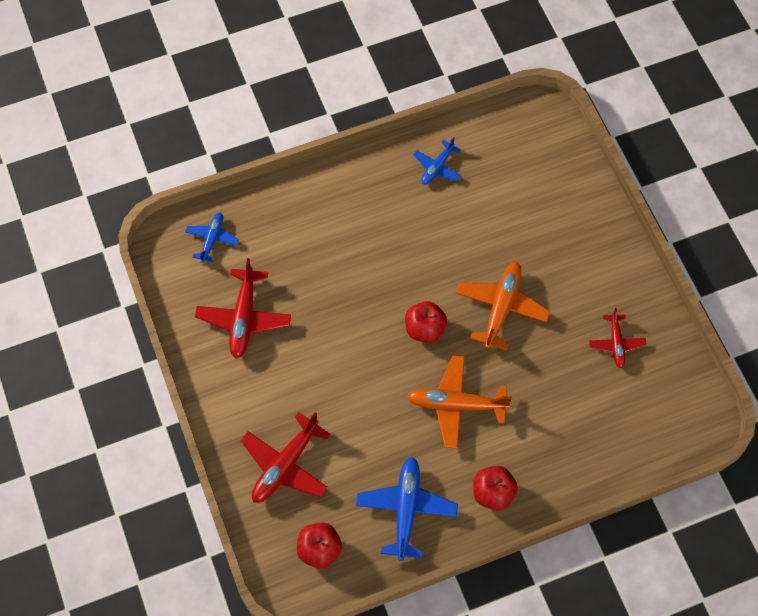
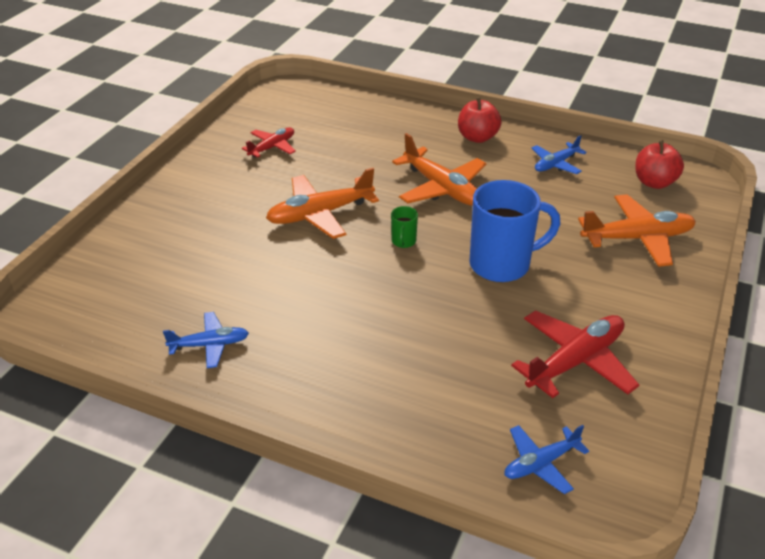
camera: 135 degrees left, 25 degrees down
red plane [240,412,330,503] -> orange plane [578,194,696,267]
blue plane [356,457,458,561] -> blue plane [532,135,587,174], size x0.59
red apple [405,301,447,343] -> green mug [391,206,418,248]
none -> blue mug [470,180,560,282]

